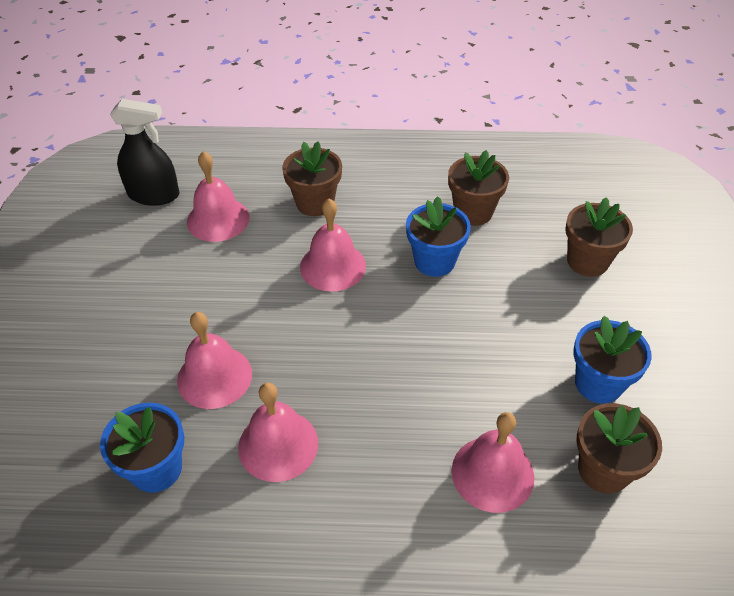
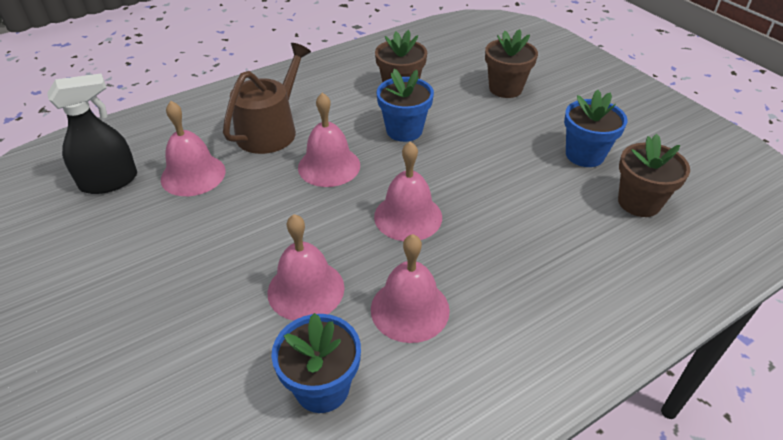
camera: 35 degrees left, 5 degrees down
brown flower pot [282,141,342,216] -> brown watering can [223,43,311,154]
pink bell [452,412,534,513] -> pink bell moved to [374,141,442,241]

